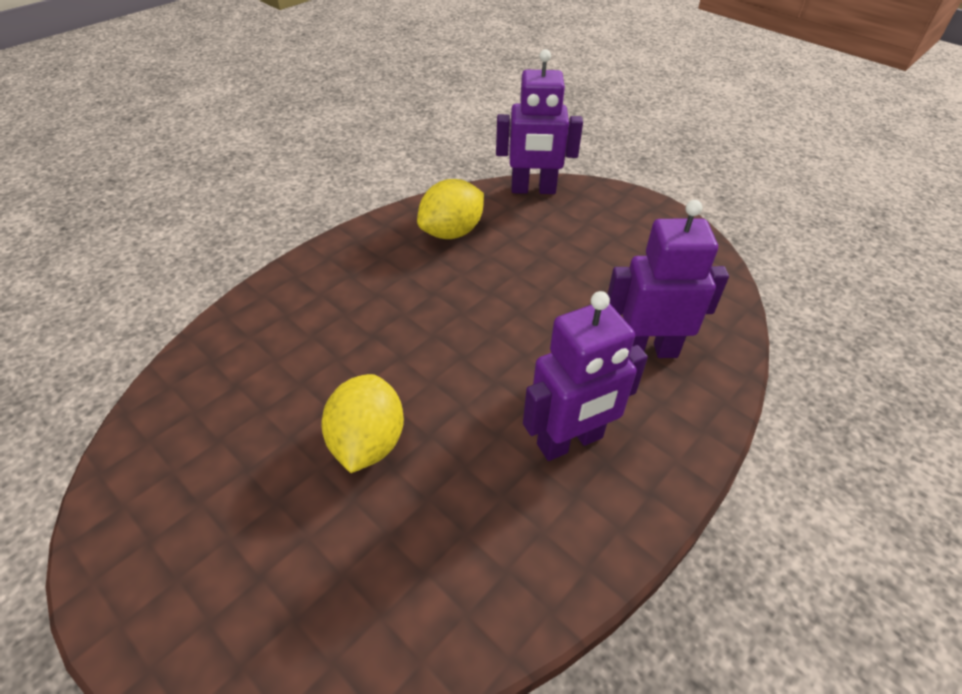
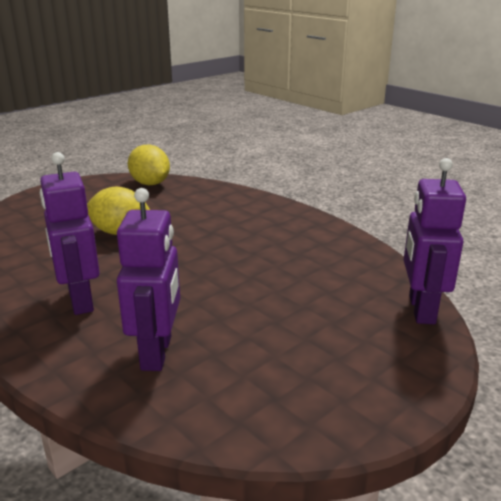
camera: 95 degrees right, 20 degrees down
yellow lemon [417,179,484,239] -> yellow lemon moved to [128,145,170,185]

